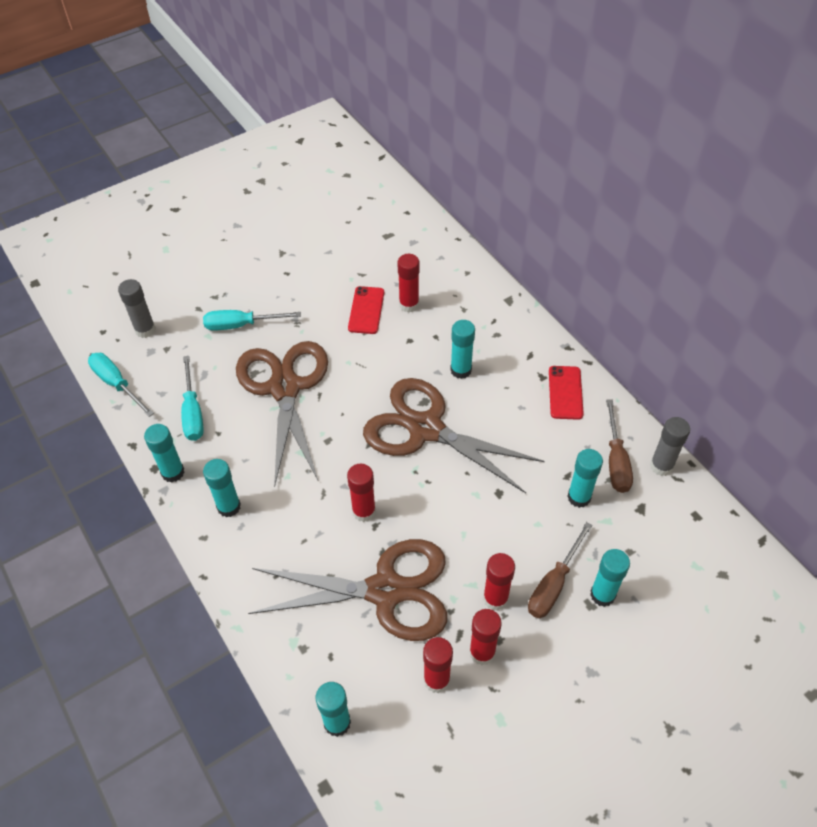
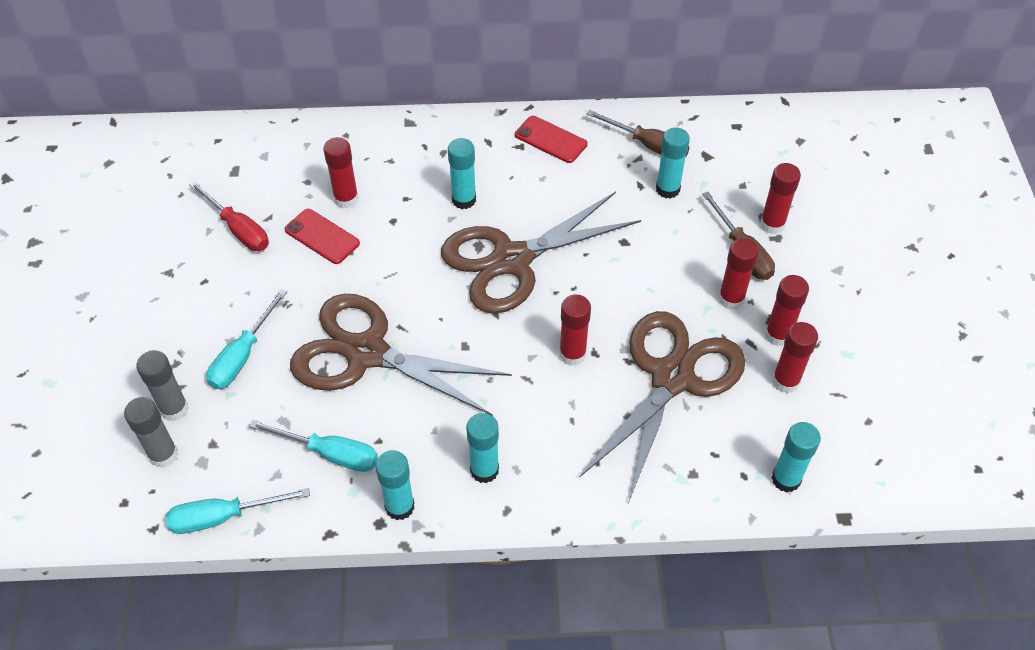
camera: 60 degrees left, 0 degrees up
turquoise glue stick [590,549,630,607] -> red glue stick [760,163,801,234]
grey glue stick [650,417,690,476] -> grey glue stick moved to [136,350,189,421]
none -> red screwdriver [189,181,269,251]

